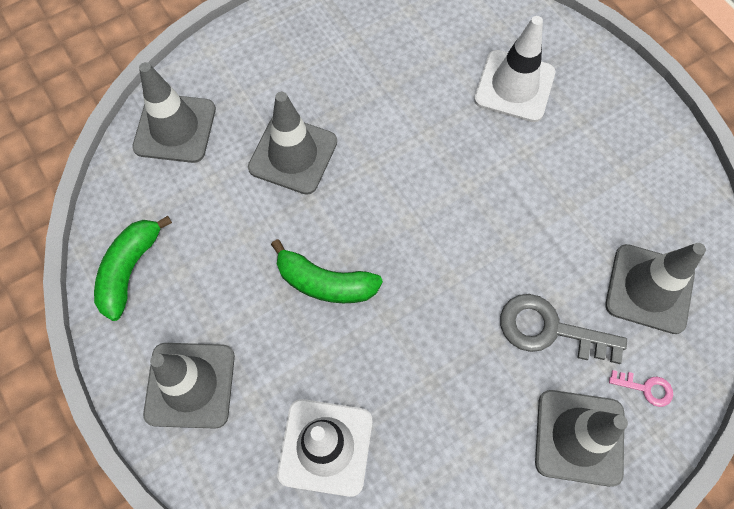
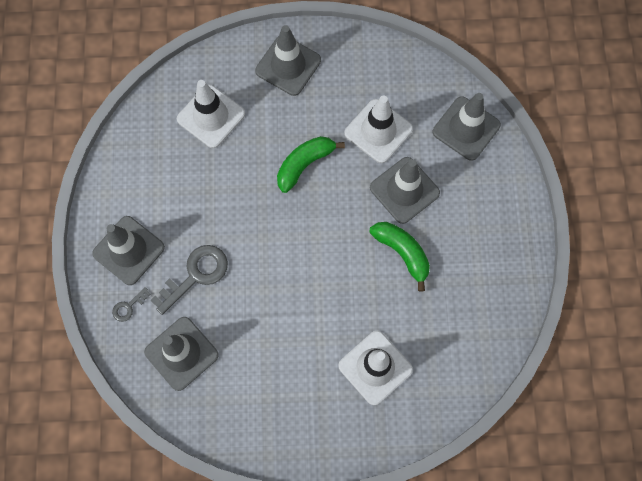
camera: 120 degrees right, 5 degrees up
green banana [94,216,172,321] -> green banana moved to [369,222,430,292]
pink key [609,370,673,407] -> grey key [112,287,151,322]
none -> white traffic cone [344,95,413,163]

